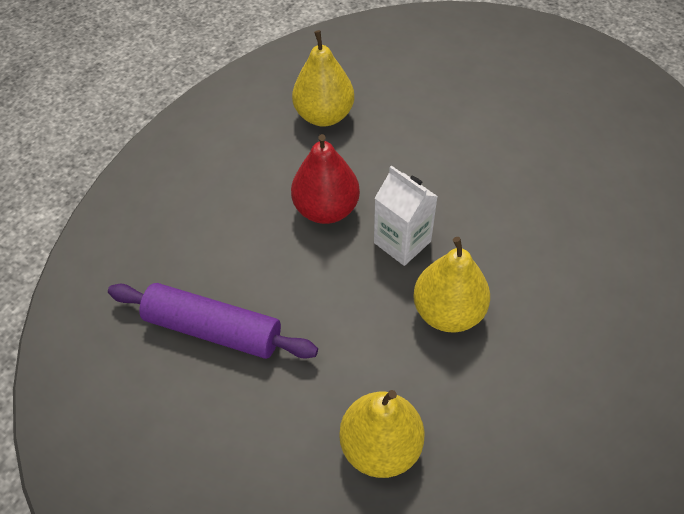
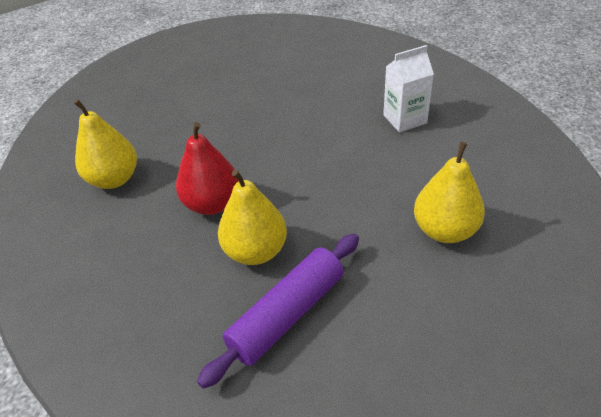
camera: 65 degrees left, 10 degrees down
white carton [374,165,438,266] -> white carton moved to [383,45,434,132]
yellow pear [413,237,490,332] -> yellow pear moved to [218,170,287,265]

